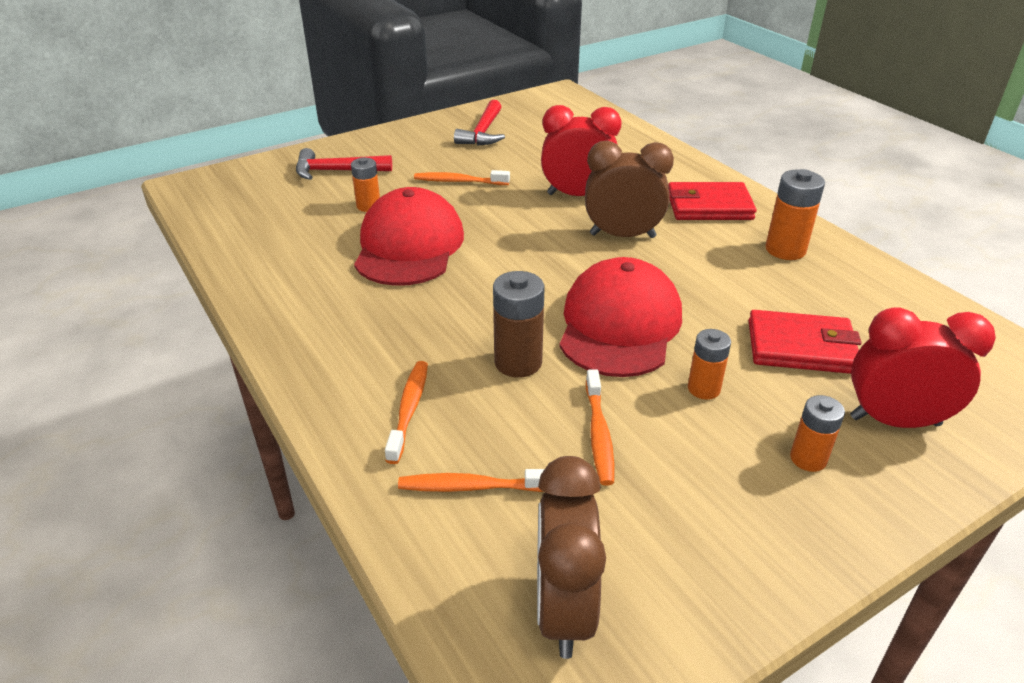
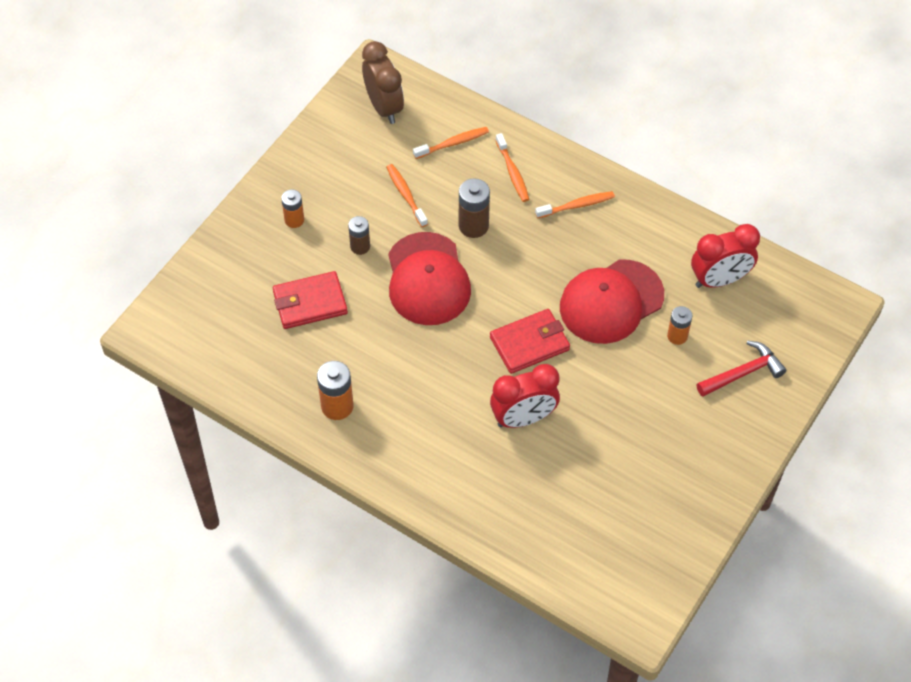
camera: 155 degrees right, 20 degrees up
red cap [354,187,464,286] -> red cap turned 75 degrees clockwise [560,259,664,344]
orange toothbrush [414,170,510,185] -> orange toothbrush moved to [535,191,615,219]
red hammer [454,100,505,146] -> none
brown clock [585,141,674,238] -> none
red wallet [668,182,757,220] -> red wallet moved to [490,309,570,374]
orange battery [688,329,731,400] -> brown battery [348,216,370,255]
red clock [850,307,996,428] -> red clock moved to [691,224,760,288]

